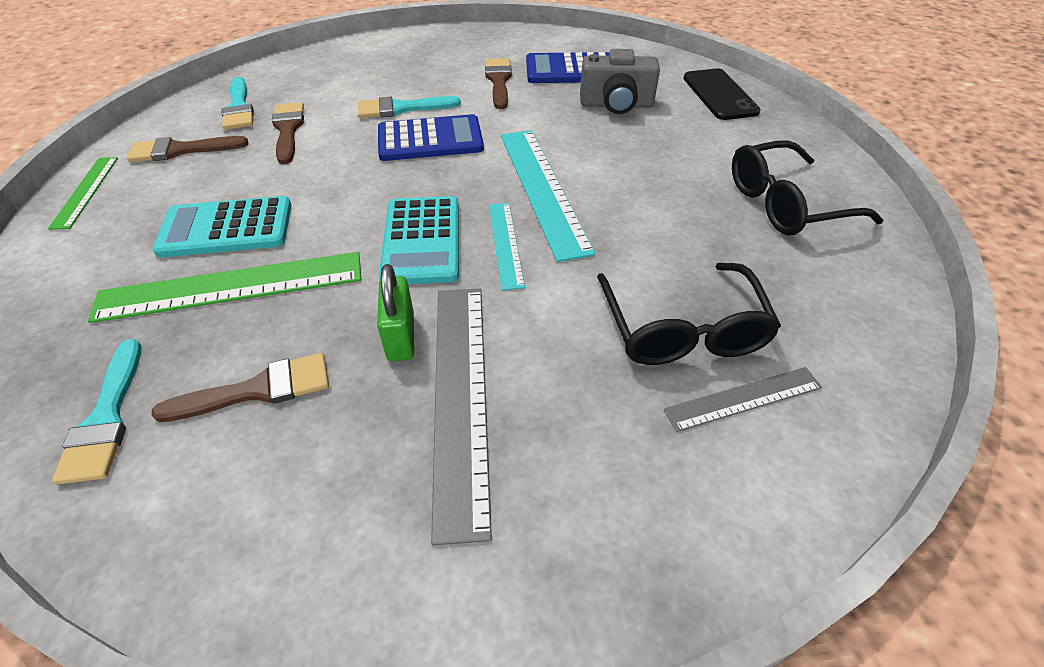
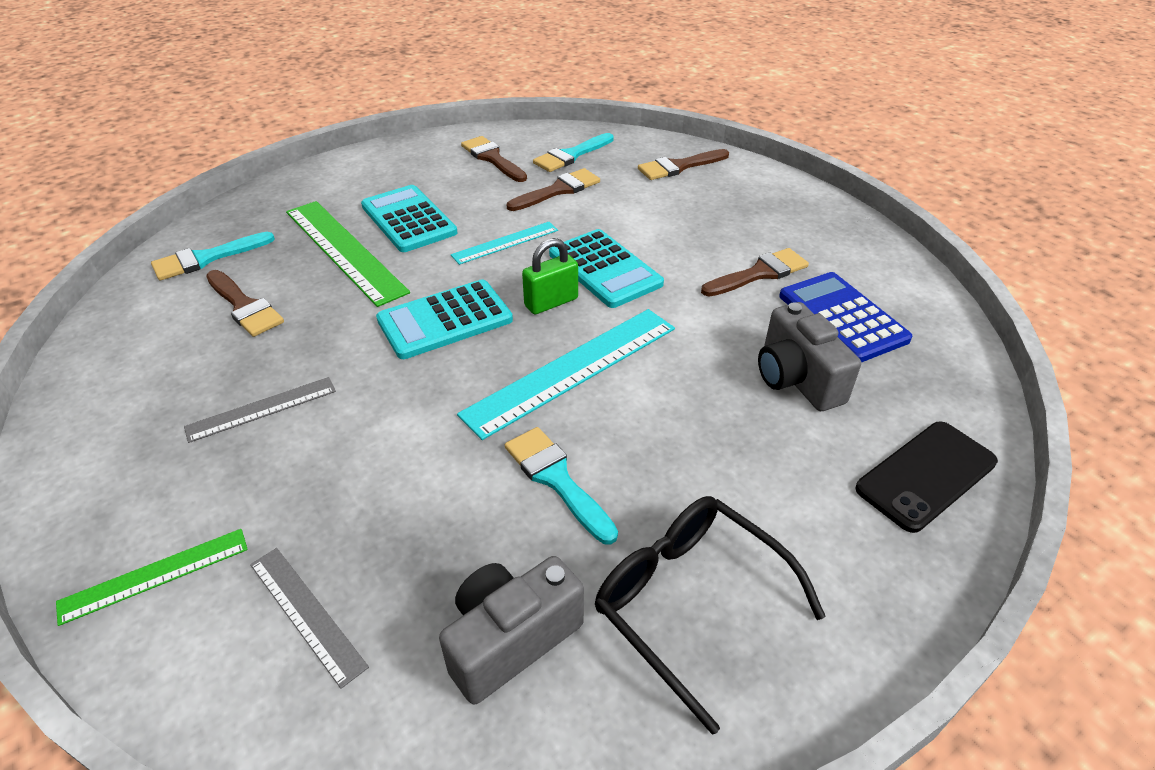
camera: 65 degrees right, 5 degrees down
green ruler [48,157,118,230] -> green ruler moved to [56,529,248,626]
turquoise brush [358,96,461,118] -> turquoise brush moved to [505,427,618,545]
green padlock [377,264,414,361] -> green padlock moved to [522,238,578,314]
blue calculator [378,114,484,161] -> turquoise calculator [549,229,664,308]
grey ruler [431,289,492,545] -> grey ruler [184,377,336,443], size x0.55
turquoise ruler [489,203,525,290] -> turquoise ruler moved to [451,222,558,265]
black glasses [597,263,781,365] -> none
none -> grey camera [439,556,584,705]
none -> brown brush [638,149,729,180]

